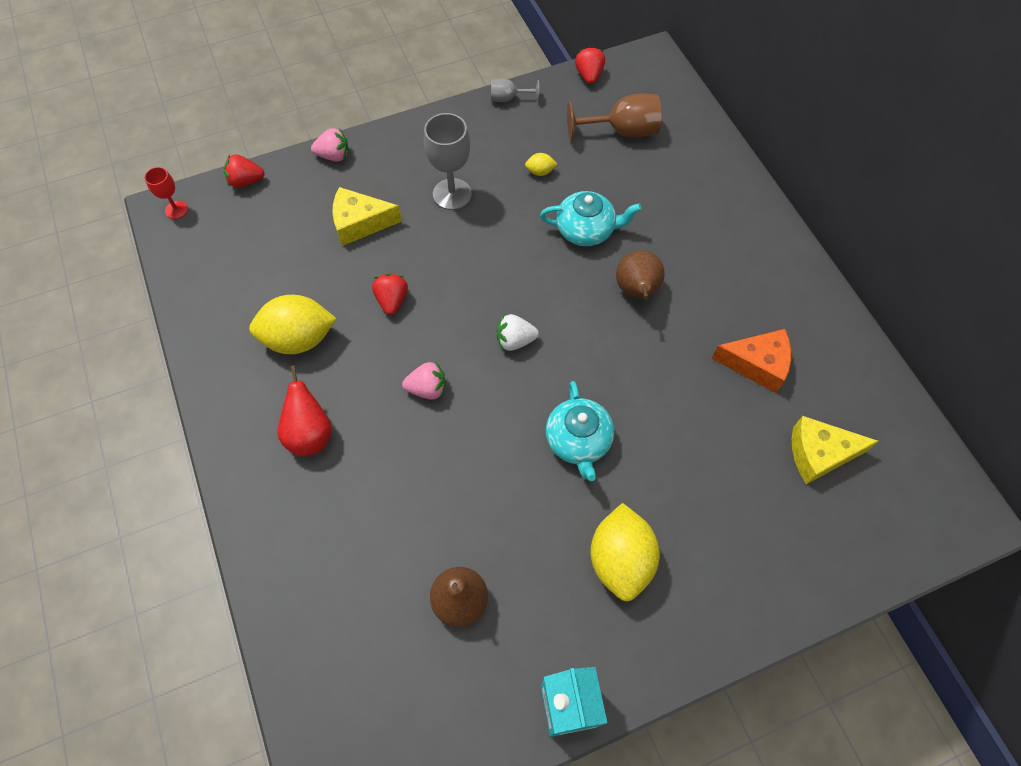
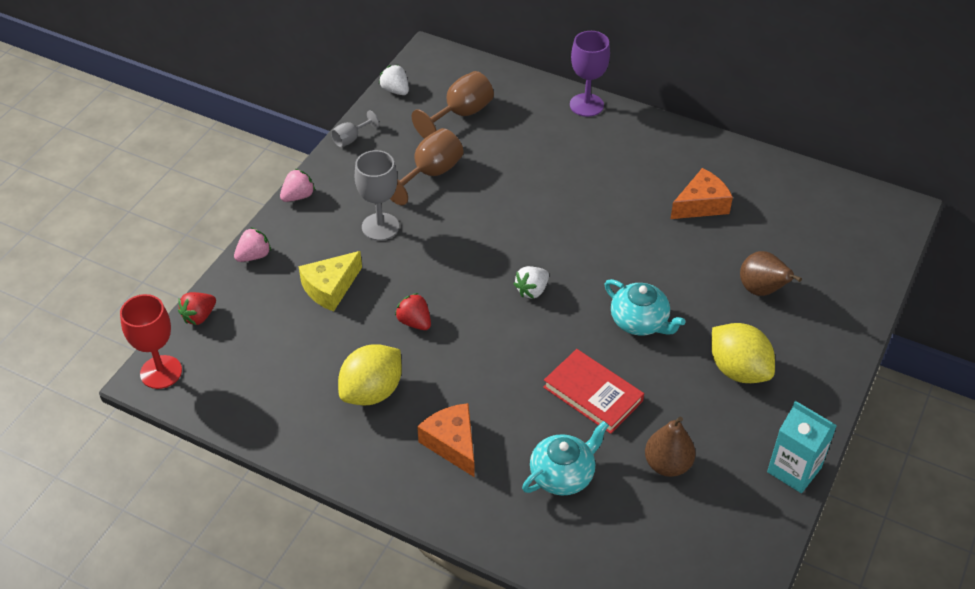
camera: 40 degrees left, 15 degrees down
red goblet [144,167,188,219] -> red goblet [120,294,182,389], size x1.79
red pear [277,365,332,456] -> orange cheese [417,403,475,477]
pink strawberry [402,362,446,400] -> pink strawberry moved to [280,169,315,202]
yellow lemon [525,153,557,176] -> brown goblet [390,128,464,205]
turquoise teapot [540,191,642,246] -> turquoise teapot moved to [522,421,609,495]
red strawberry [575,46,605,84] -> white strawberry [379,65,409,95]
brown pear [616,250,665,299] -> brown pear moved to [740,251,802,296]
yellow cheese [792,416,878,484] -> none
none -> red book [543,349,644,434]
none -> purple goblet [570,31,610,117]

